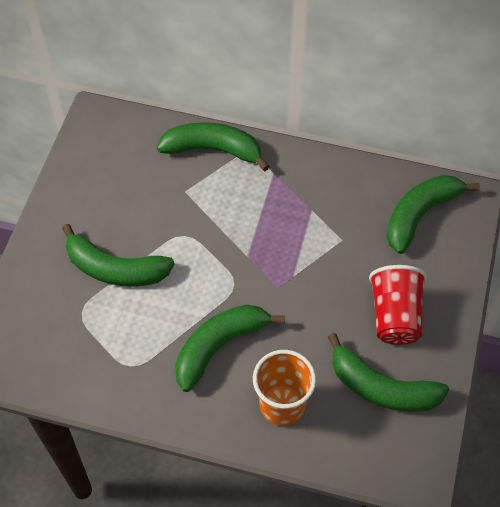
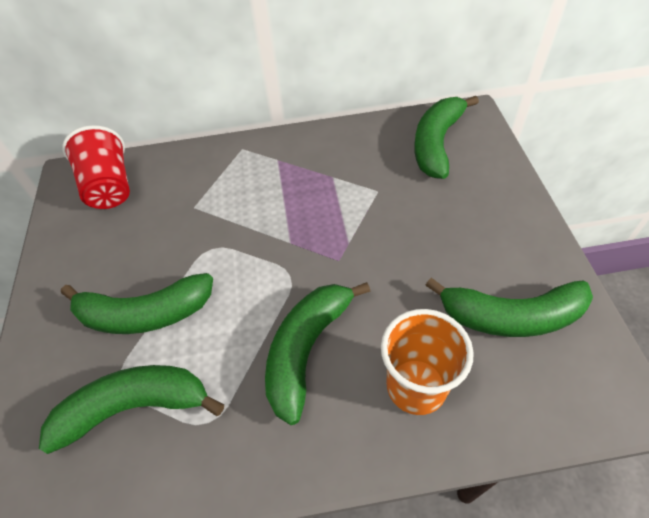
camera: 20 degrees left, 5 degrees down
green banana [157,122,270,171] -> green banana moved to [39,365,224,454]
red cup [369,265,427,345] -> red cup moved to [62,125,130,209]

